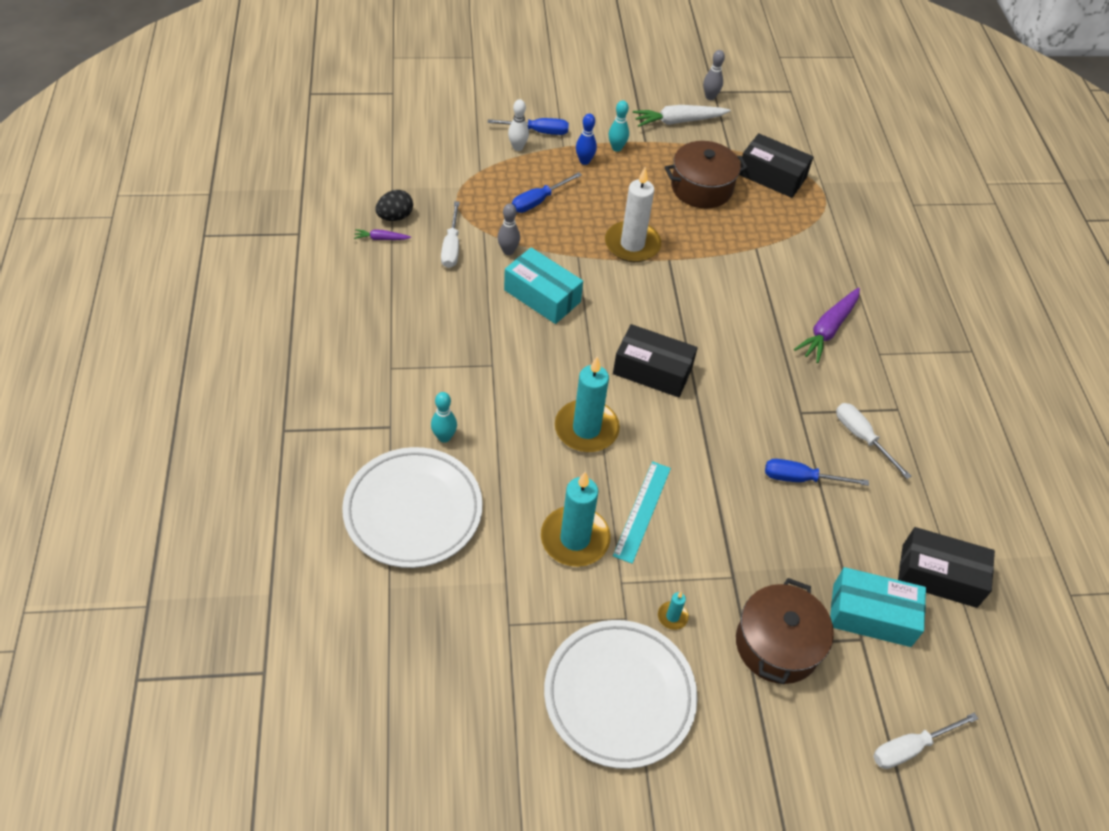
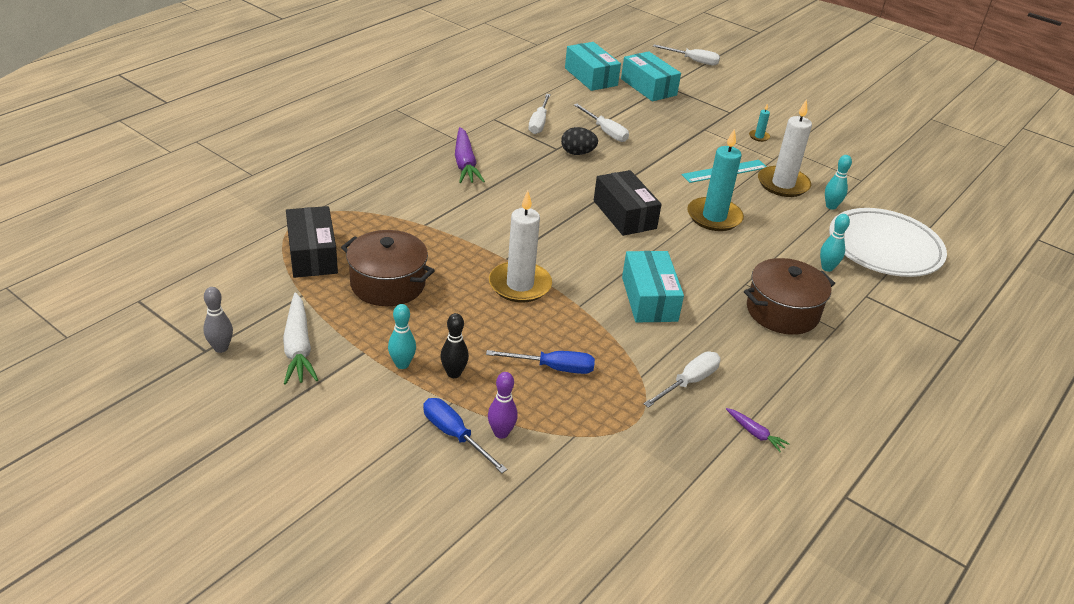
camera: 135 degrees left, 15 degrees down
black egg [376,190,413,221] -> black egg moved to [561,127,598,155]
grey bowling pin [498,204,520,255] -> none
white bowling pin [508,99,529,151] -> purple bowling pin [488,372,518,439]
turquoise candle [541,472,611,567] -> white candle [758,99,812,197]
white plate [544,620,698,769] -> none
blue bowling pin [576,113,597,165] -> black bowling pin [440,313,469,378]
white carrot [633,105,731,127] -> white carrot turned 45 degrees clockwise [283,293,318,385]
brown pot [736,578,834,684] -> brown pot moved to [744,258,835,335]
blue screwdriver [765,459,869,486] -> white screwdriver [574,104,629,142]
purple carrot [794,288,860,363] -> purple carrot turned 90 degrees clockwise [455,127,485,183]
black box [898,527,995,608] -> turquoise box [565,42,621,91]
none -> turquoise bowling pin [825,155,852,210]

